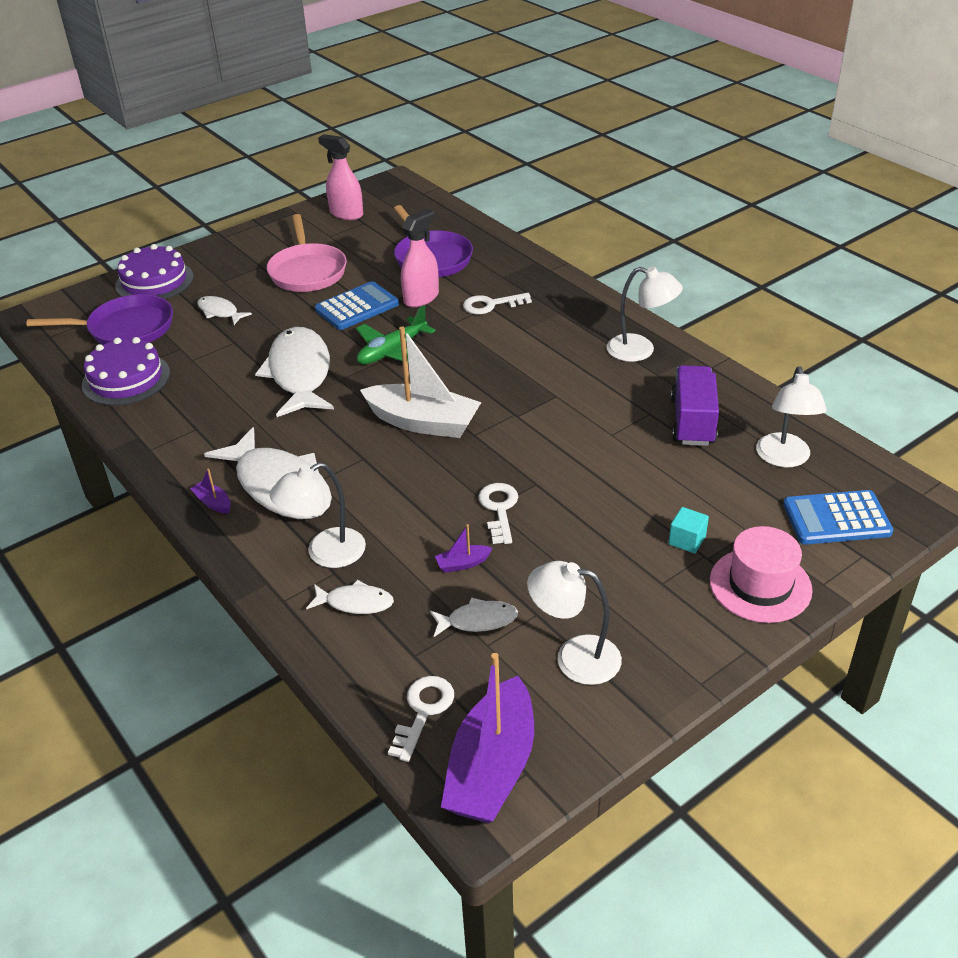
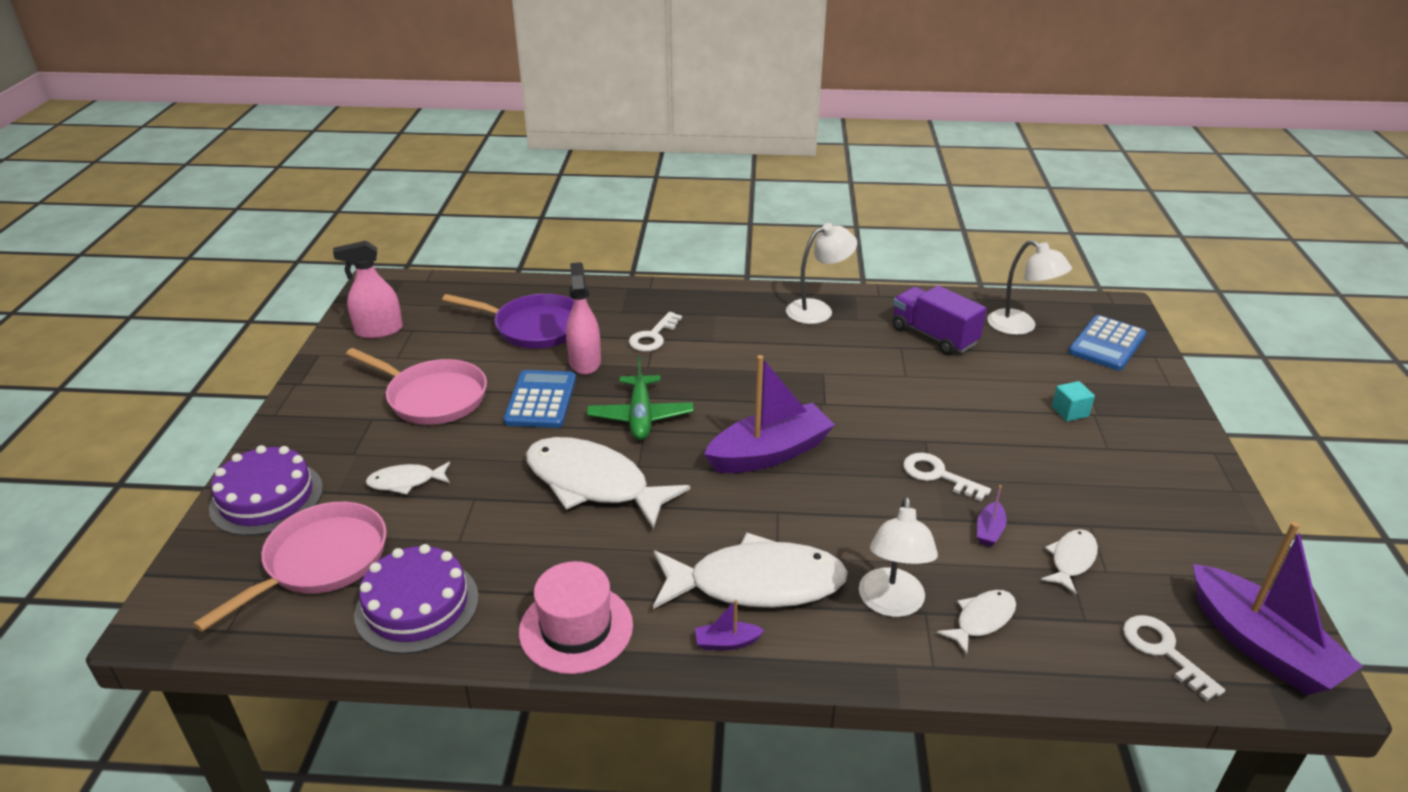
camera: 50 degrees left, 5 degrees down
purple pan [26,294,173,345] -> pink pan [193,502,386,632]
white boat [360,327,482,438] -> purple boat [704,355,835,473]
white lamp [527,561,622,685] -> none
pink hat [710,526,813,623] -> pink hat moved to [519,561,633,674]

